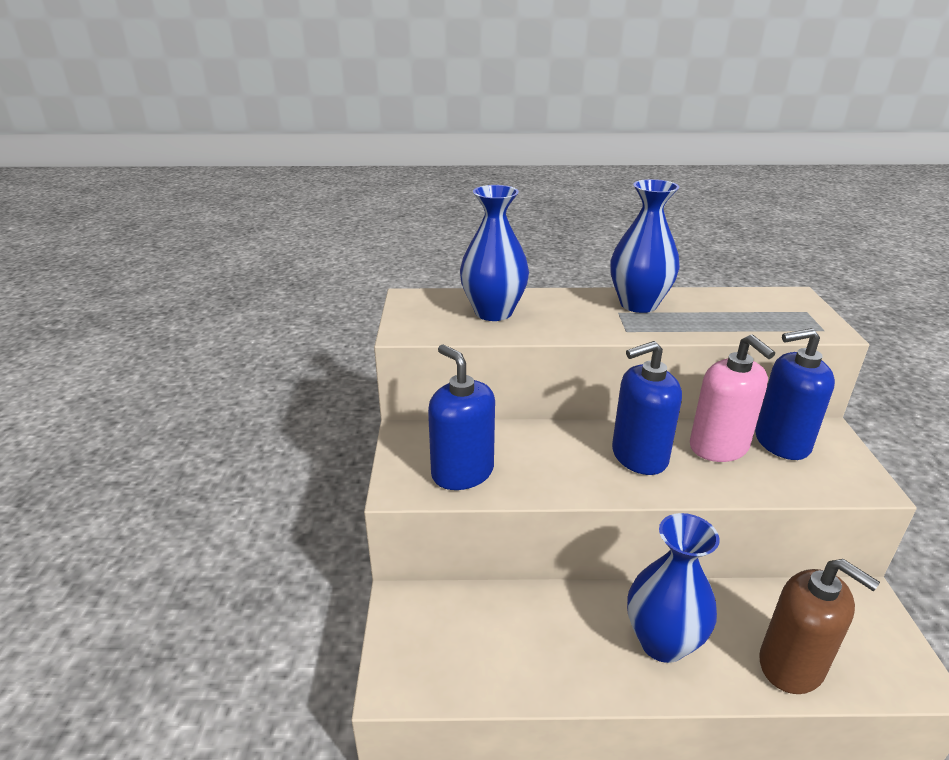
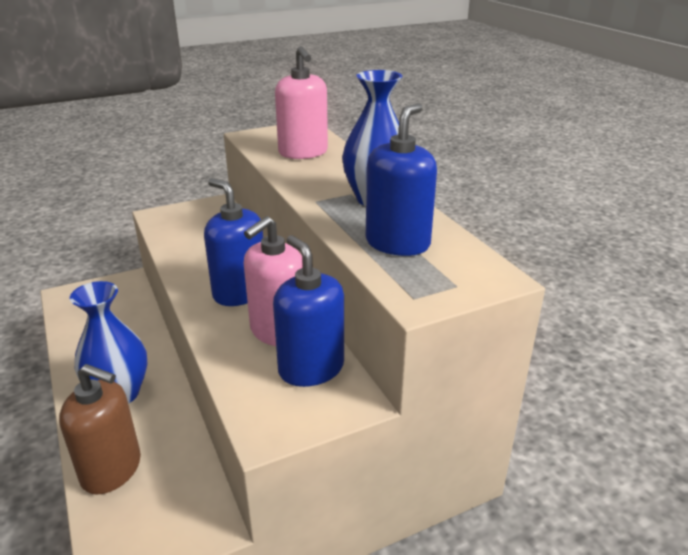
camera: 65 degrees right, 0 degrees up
blue soap dispenser [428,345,495,490] -> blue soap dispenser moved to [366,103,437,256]
blue vase [460,185,529,321] -> pink soap dispenser [275,46,328,159]
brown soap dispenser [759,559,880,694] -> brown soap dispenser turned 90 degrees counterclockwise [59,364,141,495]

